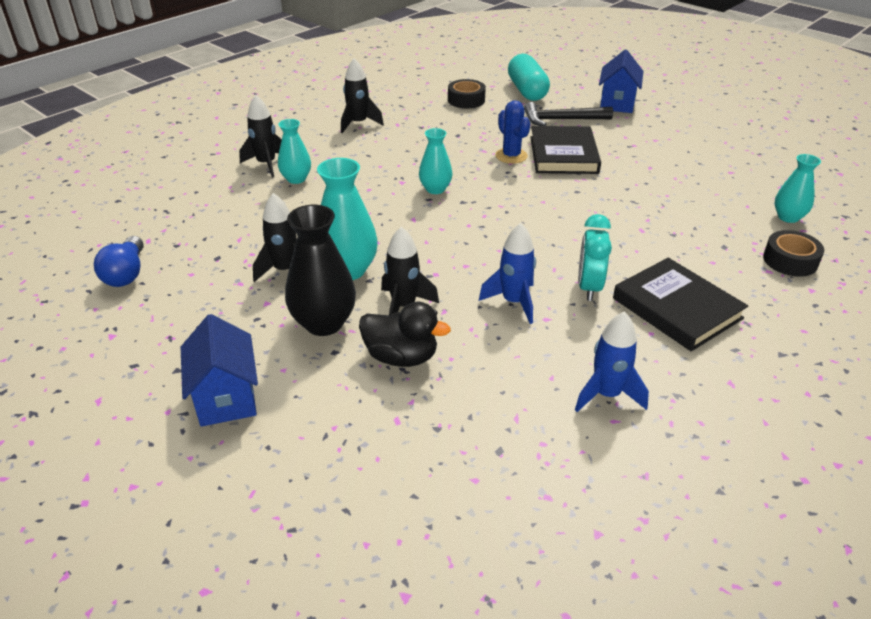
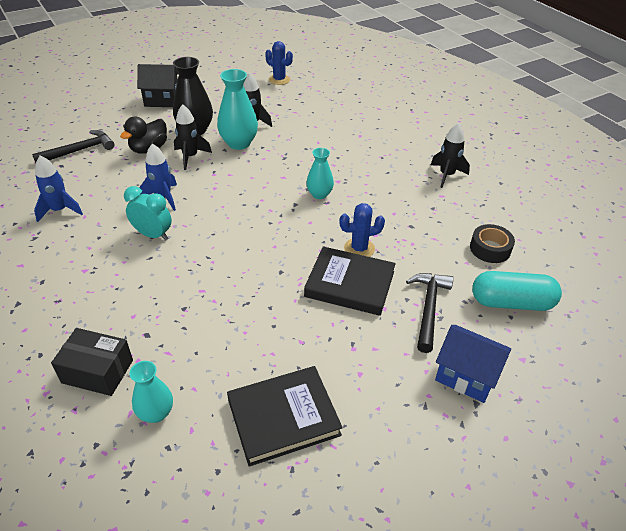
camera: 105 degrees right, 5 degrees up
blue light bulb [94,236,144,287] -> blue cactus [265,41,293,85]
blue house [181,314,258,427] -> black house [137,64,179,107]
black rocket [239,95,282,178] -> none
turquoise vase [278,119,311,184] -> none
black book [613,258,748,351] -> black book moved to [227,366,343,467]
black tape [763,230,824,277] -> black box [51,328,133,396]
none -> black hammer [32,130,115,163]

